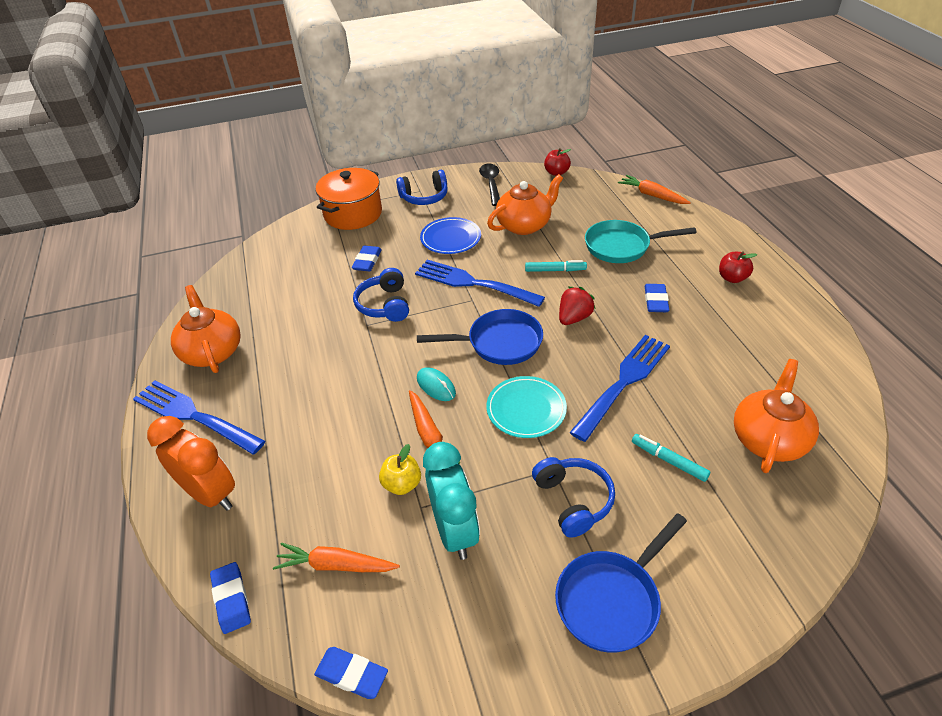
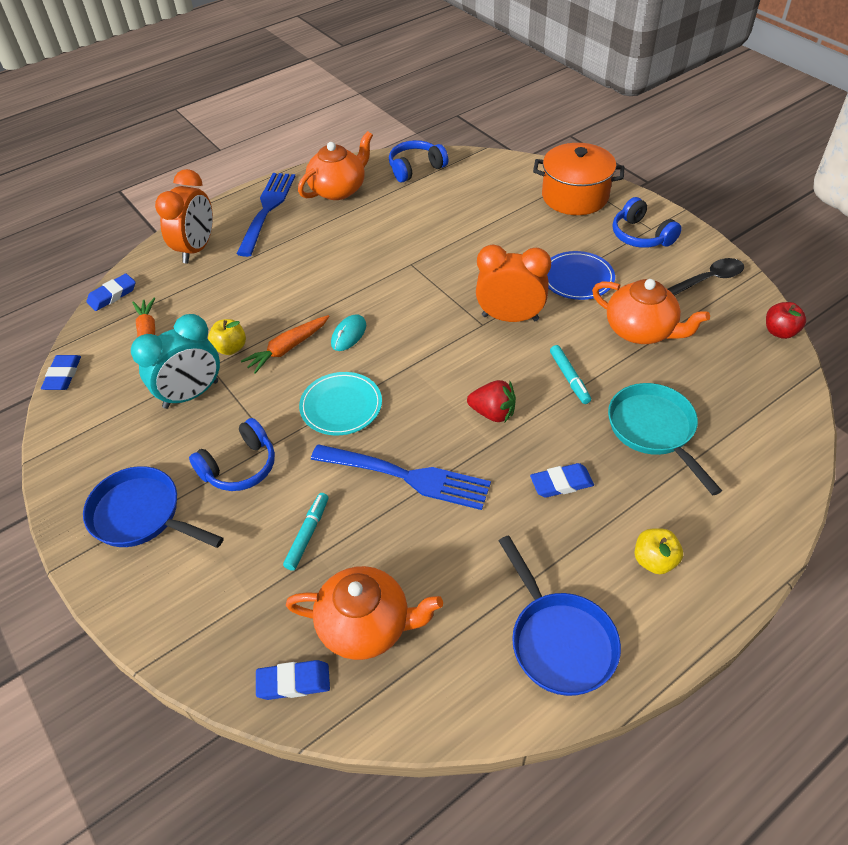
camera: 70 degrees right, 5 degrees up
blue eraser [352,246,382,271] -> blue eraser moved to [256,660,330,700]
blue headphones [353,268,409,322] -> blue headphones moved to [389,140,448,182]
blue fork [415,260,545,307] -> orange clock [476,245,551,322]
blue pan [417,309,543,365] -> blue pan moved to [499,535,621,696]
orange carrot [618,175,691,204] -> none
red apple [719,251,757,283] -> yellow apple [635,528,683,574]

